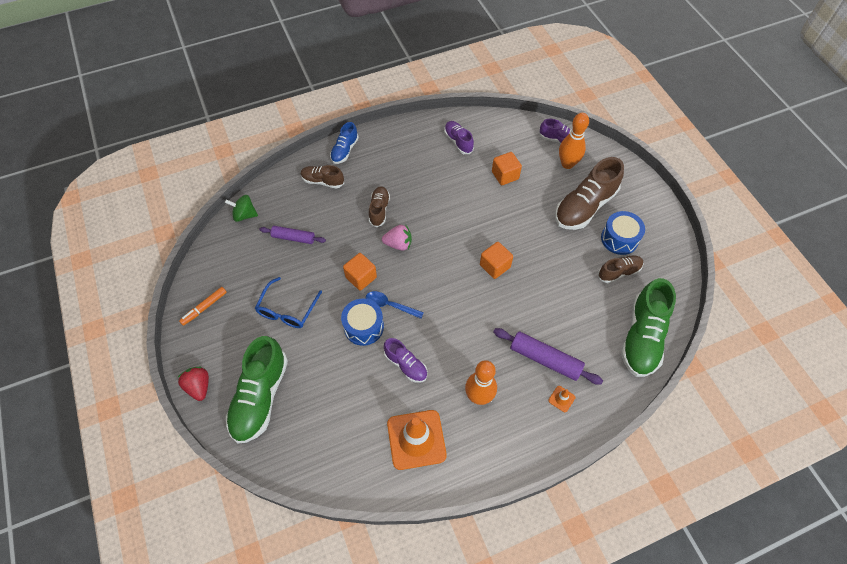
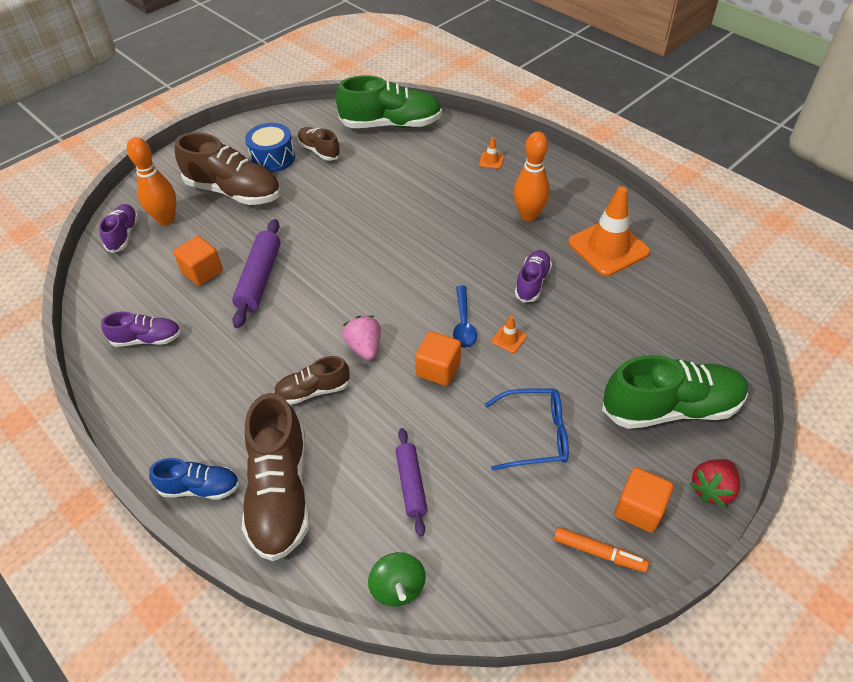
camera: 110 degrees left, 10 degrees down
brown shoe [301,165,344,189] -> brown shoe [242,393,310,561], size x1.84
blue drum [341,299,384,346] -> orange traffic cone [491,316,527,353]
purple shoe [444,121,474,154] -> purple shoe turned 135 degrees counterclockwise [101,311,181,347]
orange cube [480,242,513,279] -> orange cube moved to [615,467,673,533]
purple rolling pin [493,328,603,385] -> purple rolling pin moved to [232,219,281,328]

